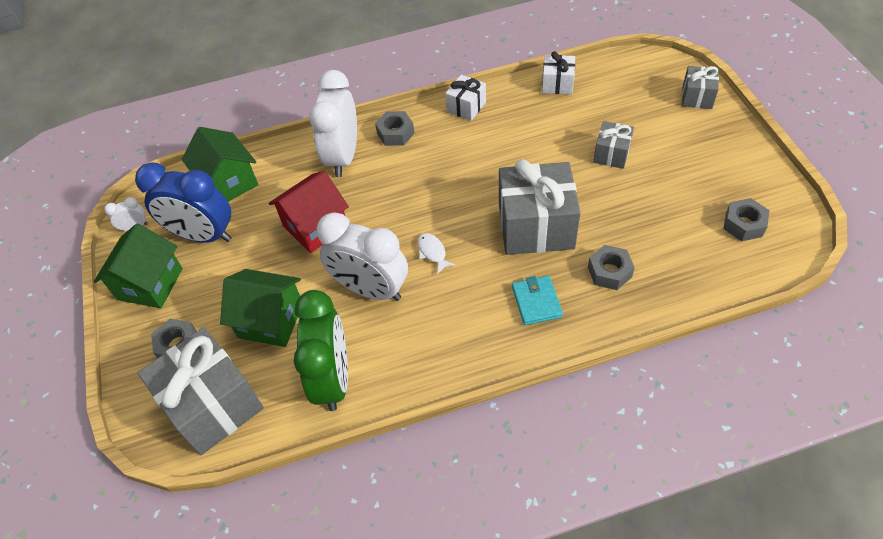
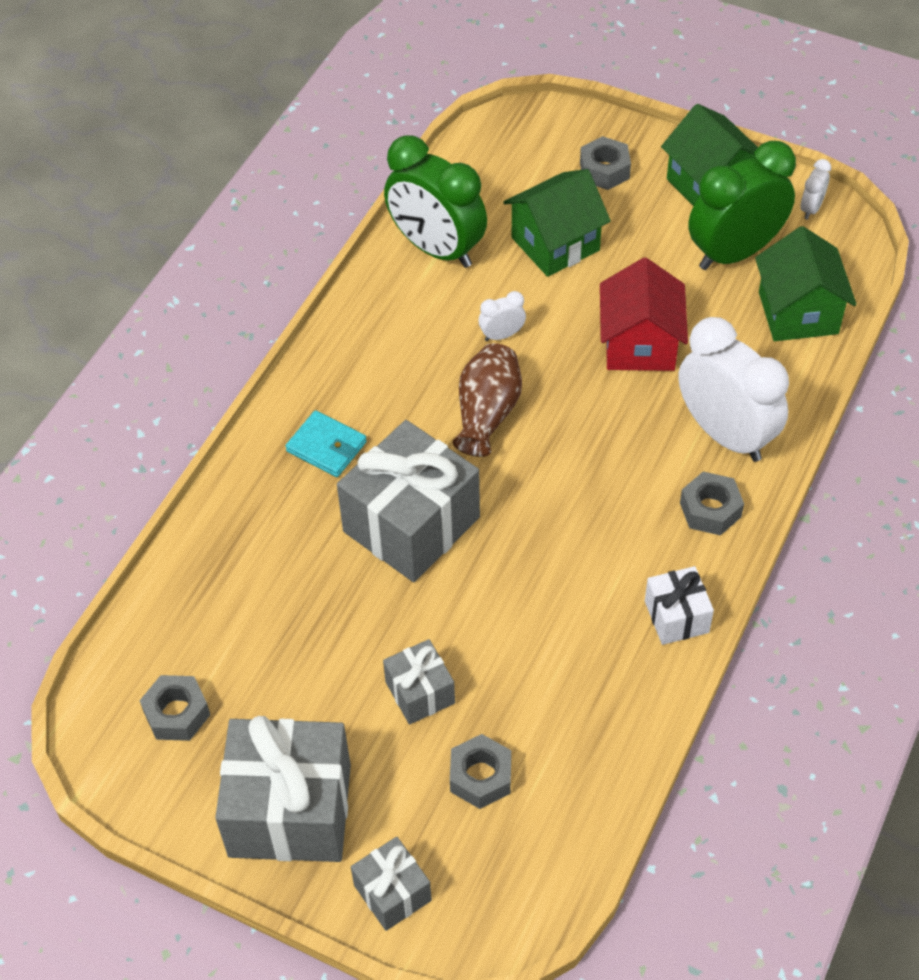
camera: 130 degrees right, 0 degrees up
blue clock [135,162,232,243] -> green clock [688,141,796,270]
grey gift [138,327,264,455] -> grey gift moved to [215,716,351,862]
green house [182,127,258,202] -> green house turned 75 degrees clockwise [755,226,857,341]
white clock [317,212,408,301] -> white clock [478,291,526,341], size x0.42
white fish [418,233,455,274] -> brown vase [453,343,522,457]
white gift [542,51,575,94] -> none
grey nut [588,245,635,290] -> grey nut moved to [450,734,511,809]

